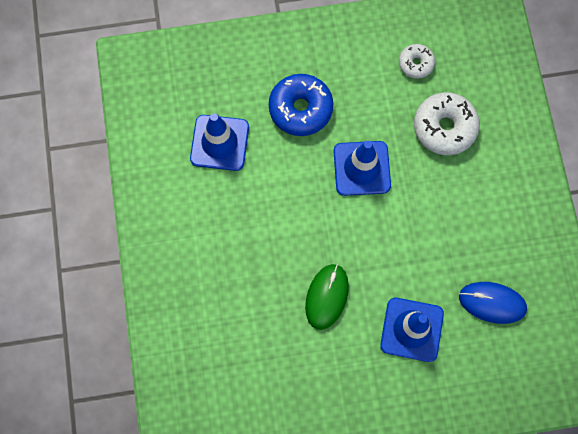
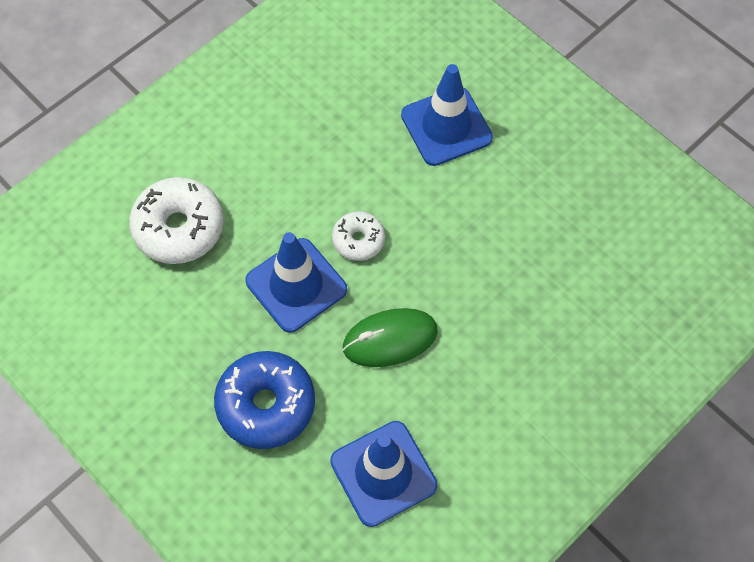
camera: 125 degrees left, 10 degrees down
green mouse [305,264,349,330] -> green mouse moved to [343,308,438,367]
white donut [399,44,435,79] -> white donut moved to [332,211,385,261]
blue mouse [459,282,527,324] -> none

